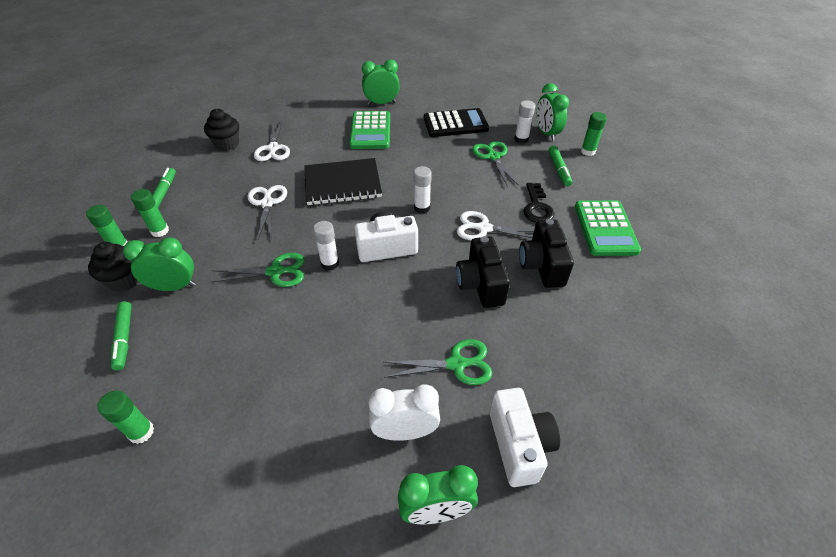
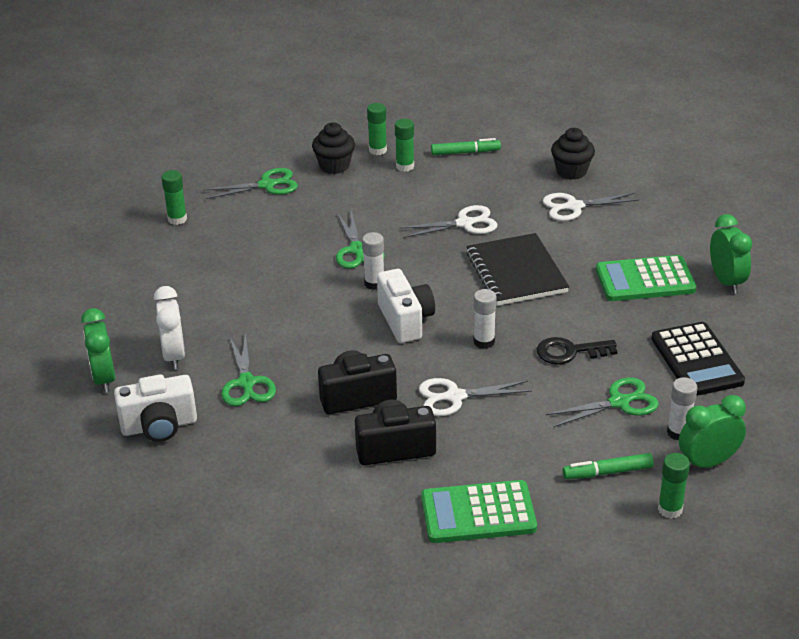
camera: 85 degrees right, 10 degrees down
green marker [111,301,132,371] -> green scissors [203,168,298,199]
green clock [123,237,196,291] -> none
white scissors [457,211,534,240] -> white scissors turned 105 degrees counterclockwise [419,378,532,416]
black key [523,183,555,223] -> black key moved to [537,337,618,364]

